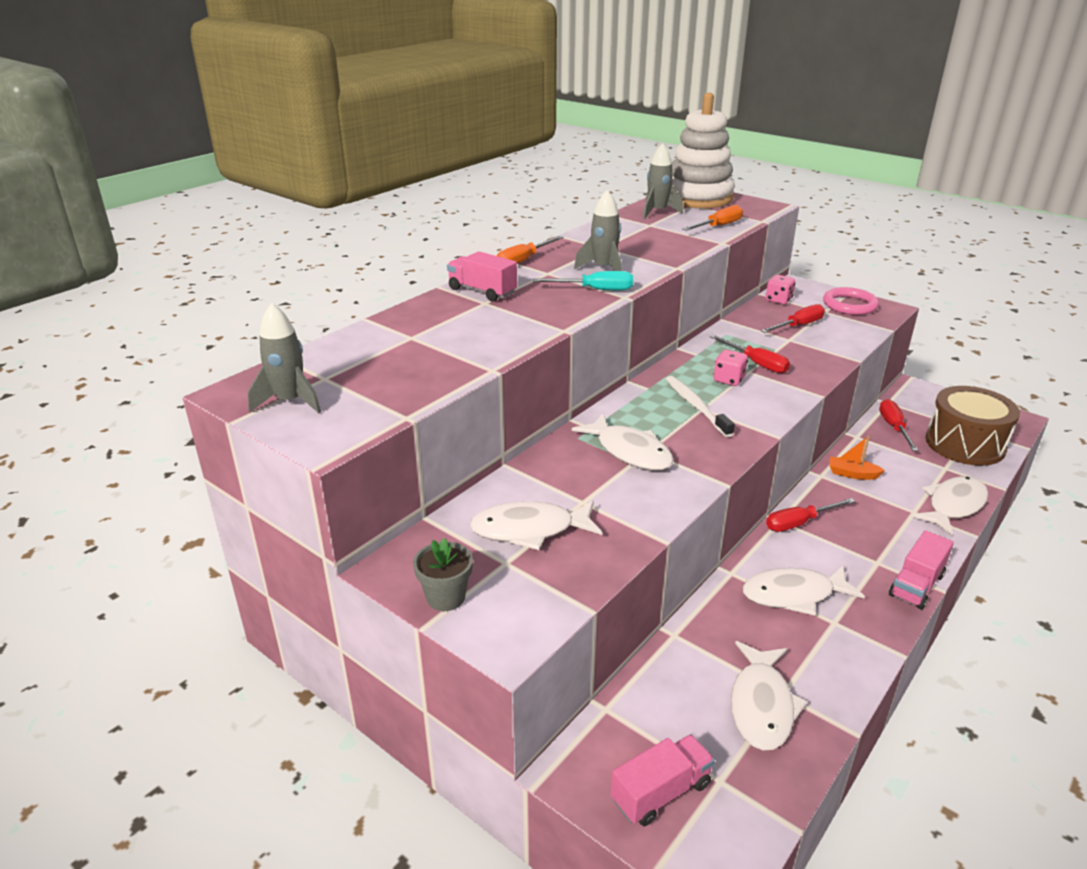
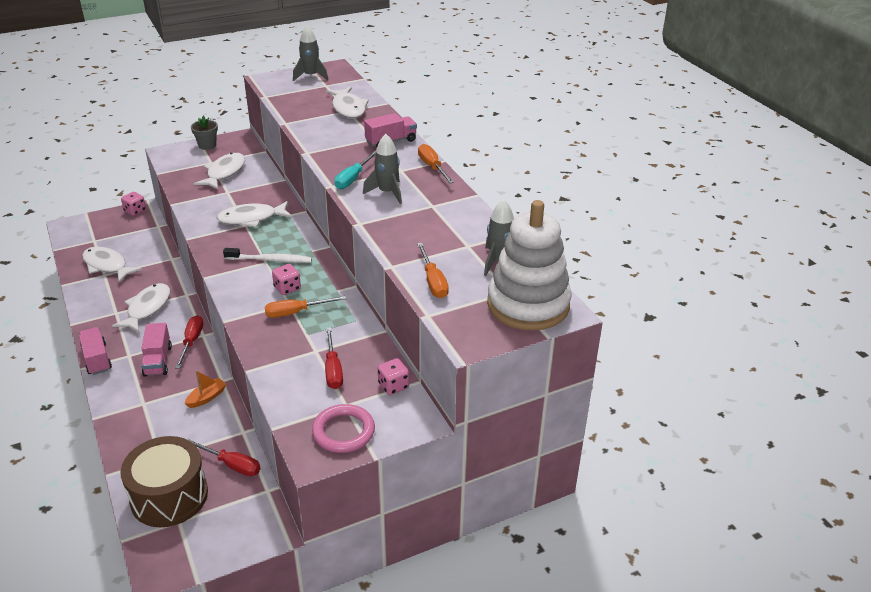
camera: 115 degrees right, 5 degrees up
pink truck [611,734,715,826] -> pink truck moved to [141,323,172,377]
red screwdriver [710,335,790,373] -> orange screwdriver [265,296,347,318]
white fish [911,476,988,536] -> white fish moved to [326,87,369,118]
none -> pink dice [121,192,146,216]

